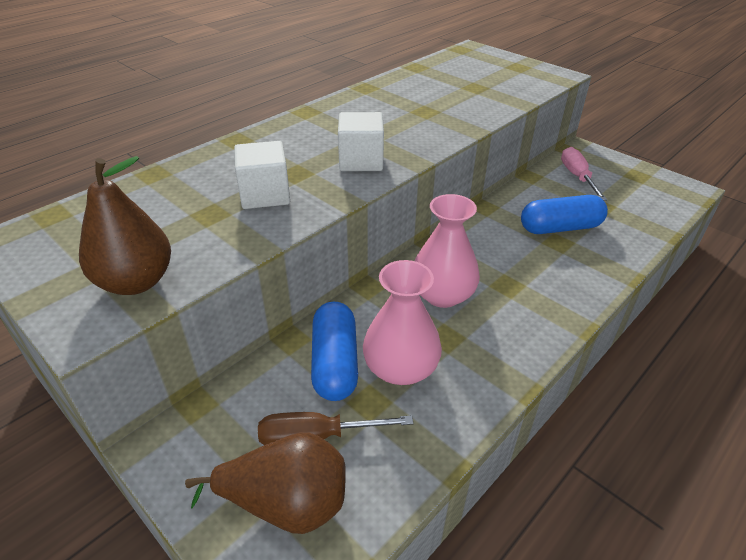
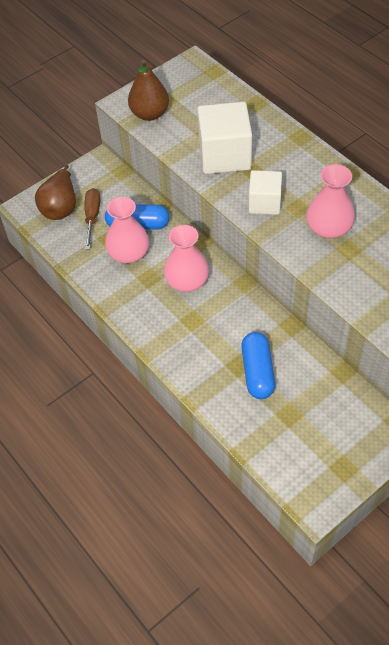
camera: 100 degrees right, 15 degrees up
white cube [234,141,290,209] -> white cube [197,102,252,174], size x1.63
pink screwdriver [561,147,607,201] -> none
none -> pink vase [306,164,355,238]

